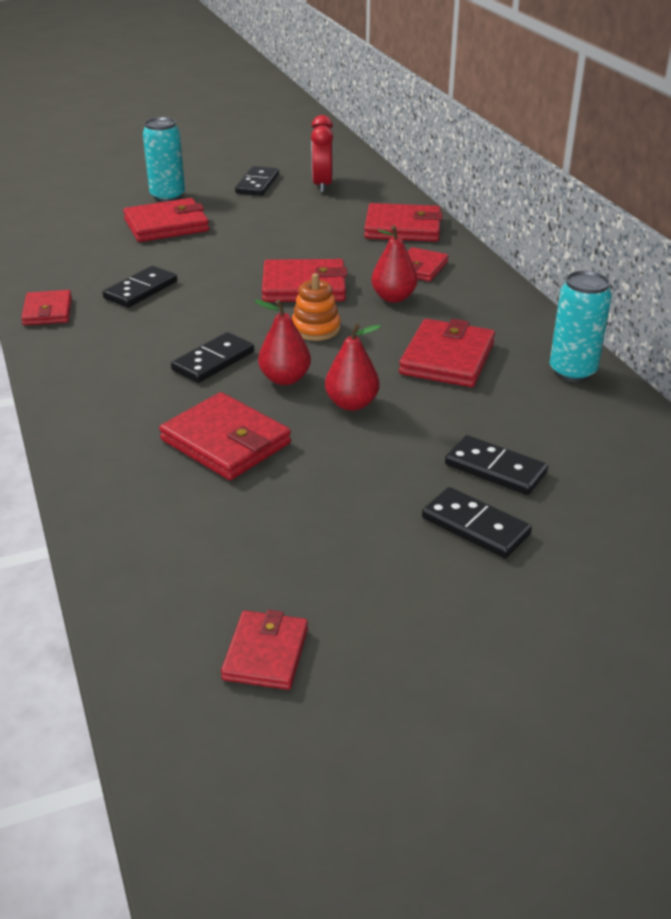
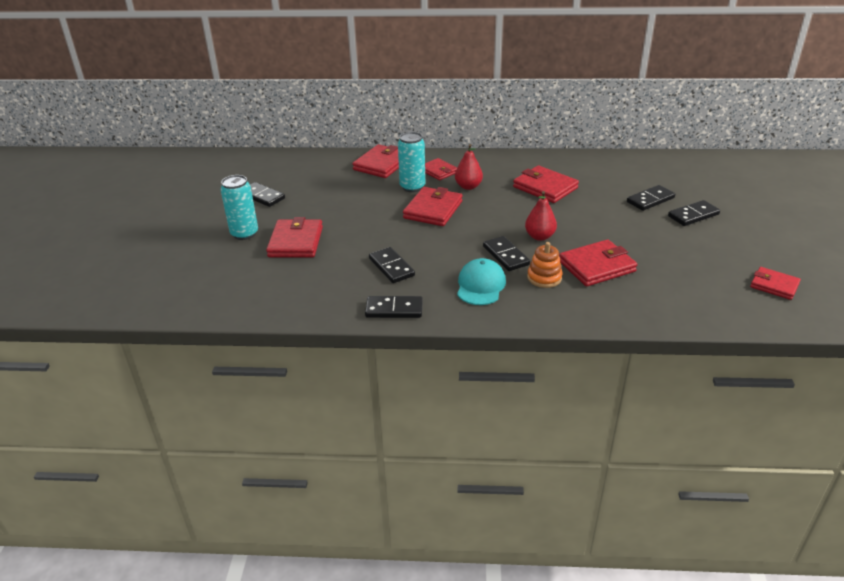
camera: 65 degrees left, 0 degrees up
red wallet [21,290,72,325] -> black domino [365,296,423,318]
orange stacking toy [292,273,341,341] -> orange stacking toy moved to [527,242,562,288]
red clock [311,115,333,193] -> none
red pear [325,323,381,411] -> none
turquoise can [550,271,612,382] -> turquoise can moved to [398,132,425,192]
none -> turquoise cap [457,258,506,305]

